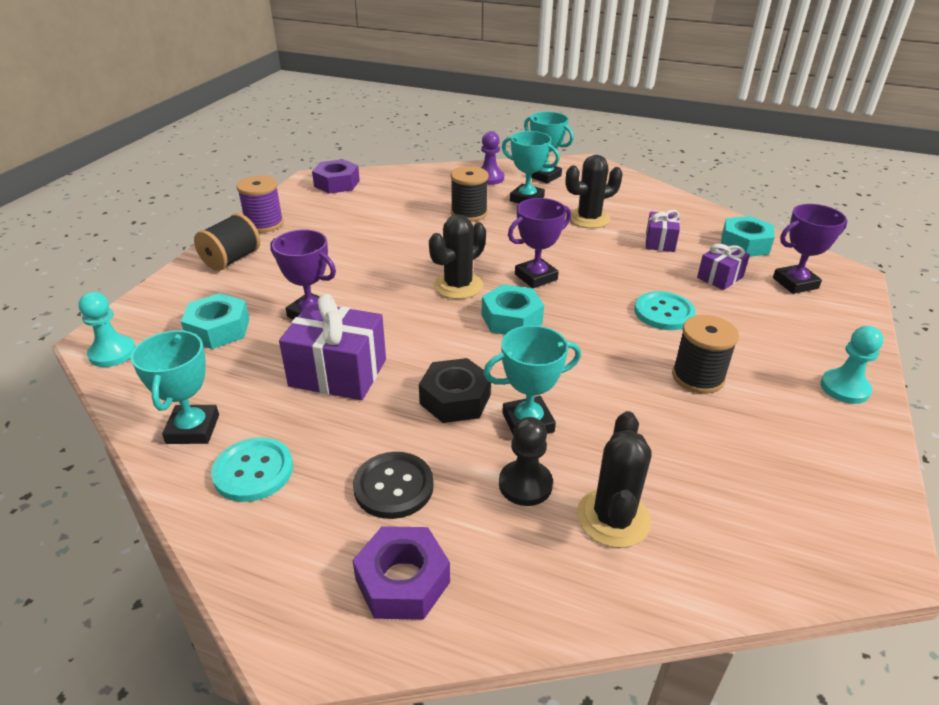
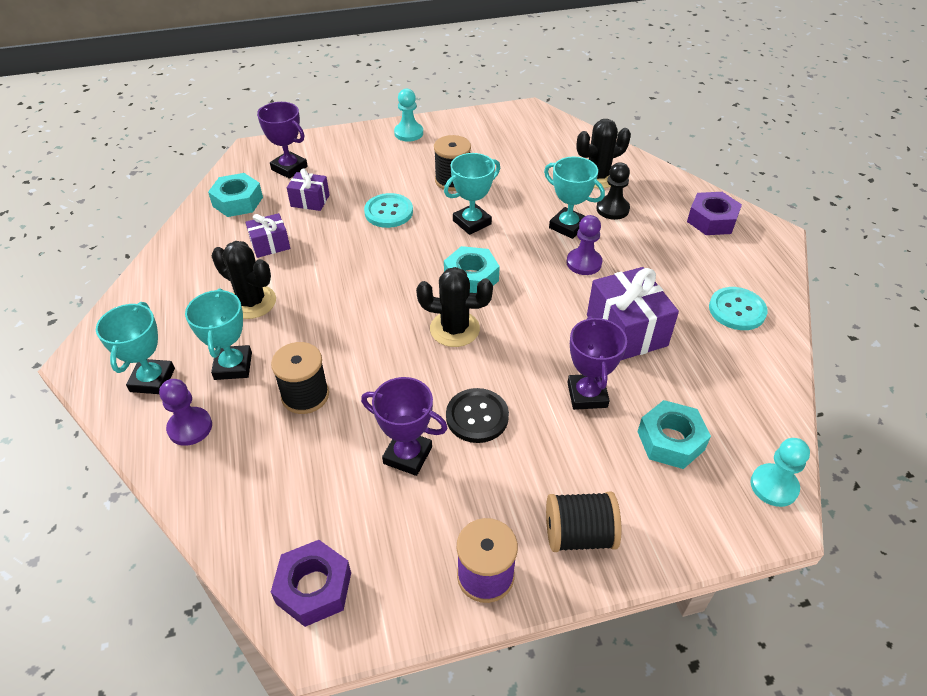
camera: 125 degrees left, 10 degrees up
turquoise trophy [131,330,219,444] -> turquoise trophy moved to [444,153,500,235]
black button [353,452,434,519] -> black button moved to [446,388,509,443]
black nut [419,358,491,423] -> purple pawn [566,215,602,275]
purple trophy [508,198,571,288] -> purple trophy moved to [361,377,448,476]

